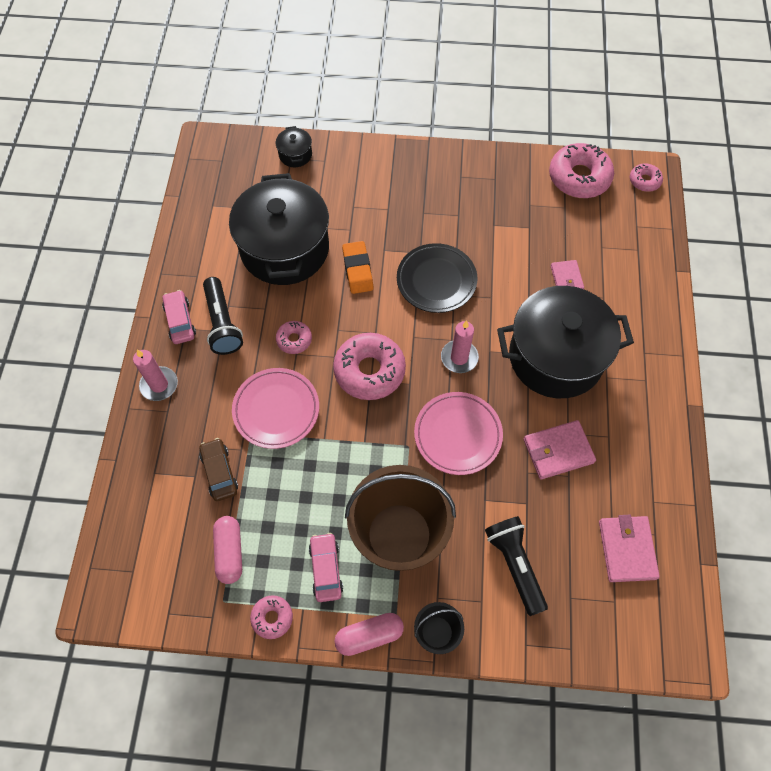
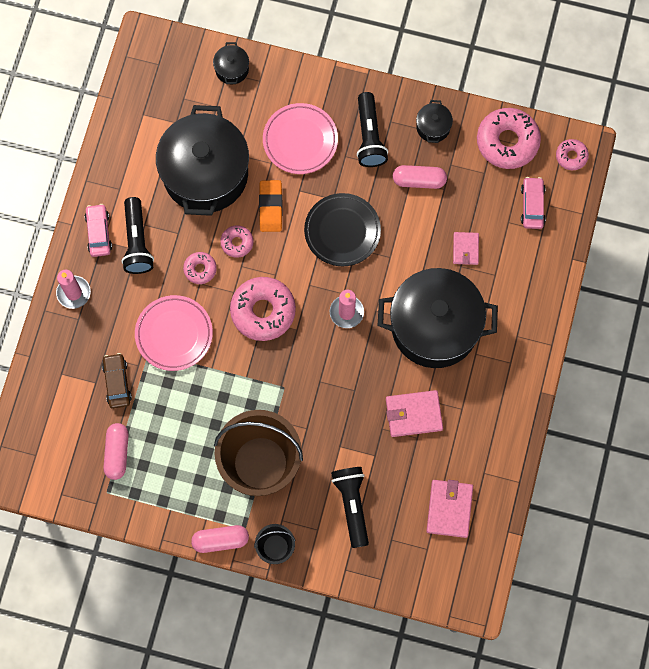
camera: 10 degrees right, 10 degrees up
pink donut [250,595,293,639] -> pink donut moved to [220,225,254,258]
pink car [309,533,343,602] -> pink car moved to [521,177,545,229]
pink plate [414,392,503,475] -> pink plate moved to [263,103,338,174]
none -> black flashlight [357,92,388,167]
none -> pink capsule [393,165,447,189]
none -> black pot [416,100,453,143]

